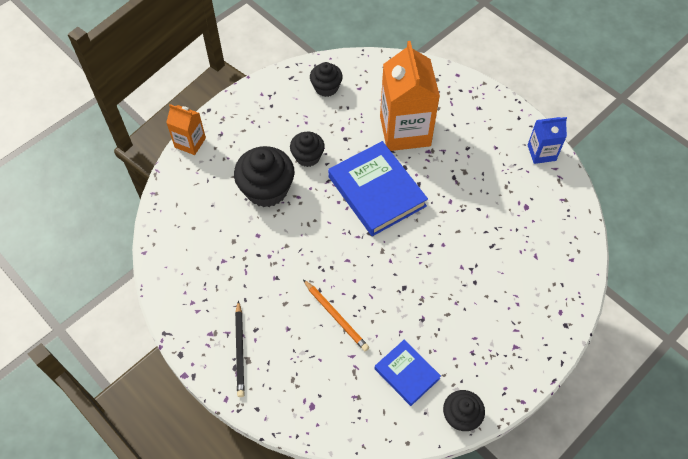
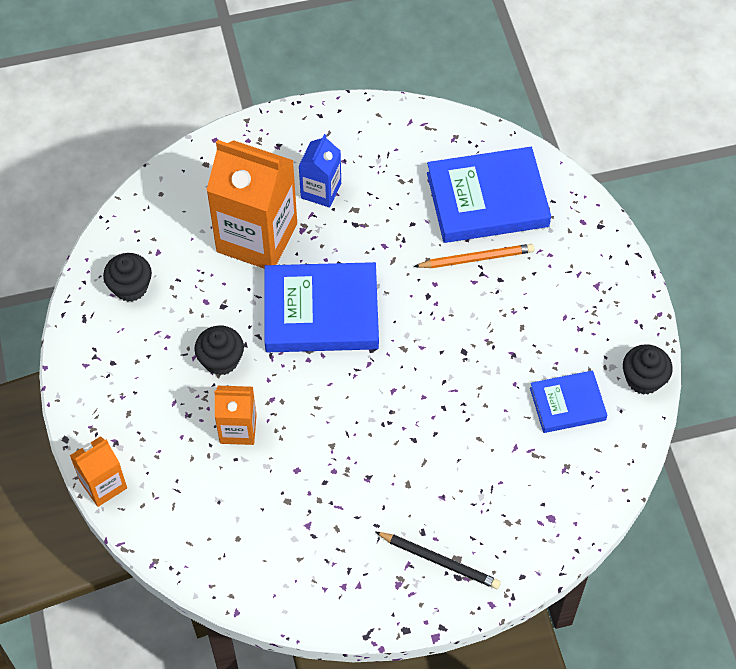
camera: 60 degrees left, 0 degrees up
black cupcake [234,146,295,207] -> orange carton [214,386,257,445]
orange pencil [303,279,369,351] -> orange pencil moved to [414,244,535,268]
blue carton [528,117,567,164] -> blue carton moved to [299,134,341,207]
none -> blue book [427,147,551,243]

